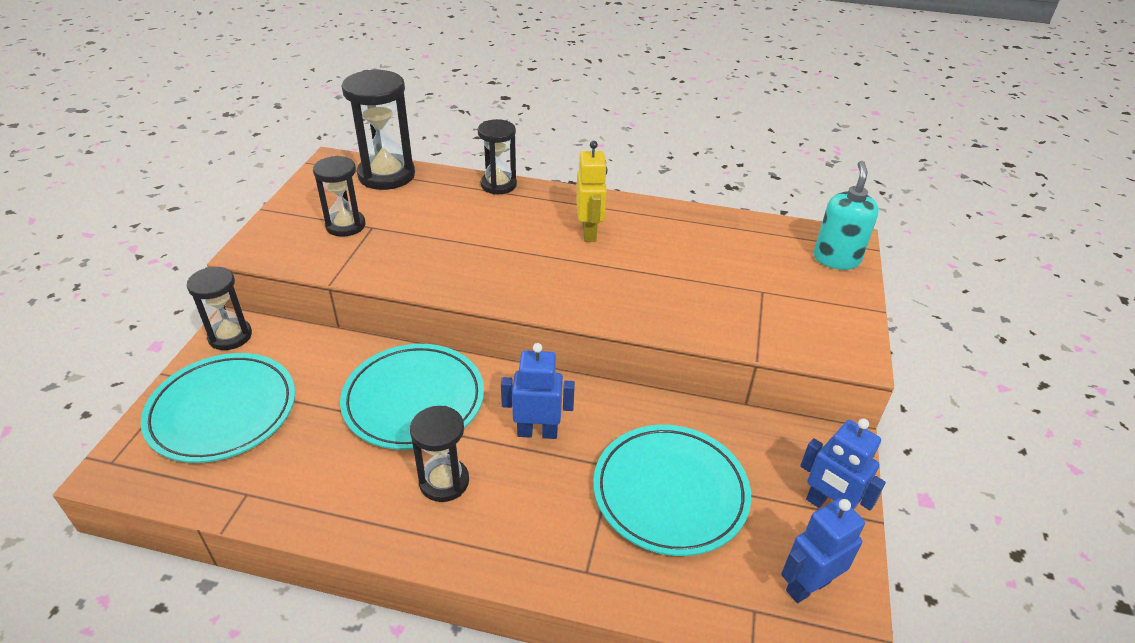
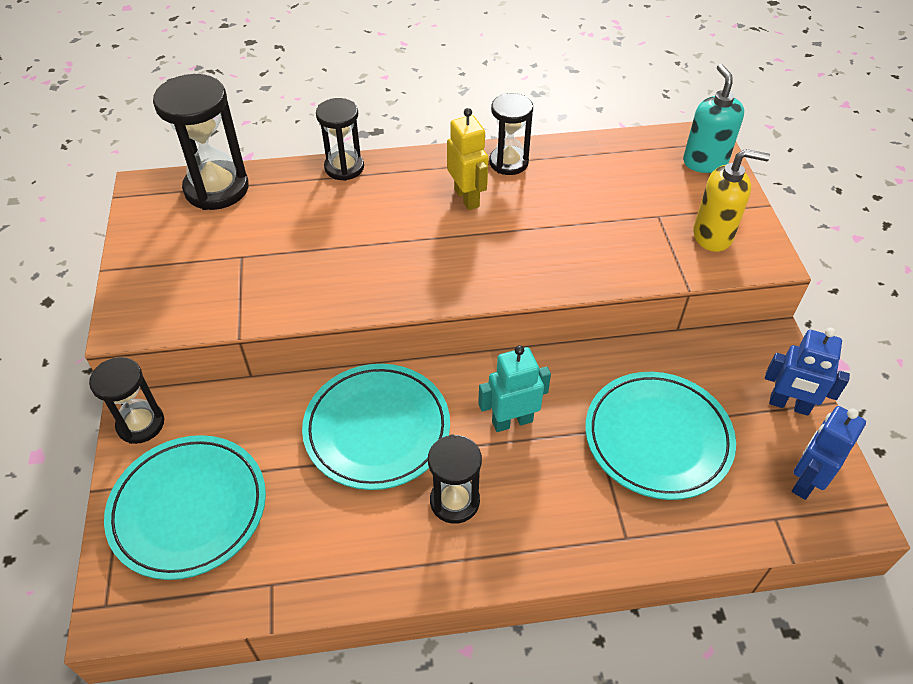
camera: 20 degrees left, 10 degrees up
black hourglass [313,156,365,237] -> black hourglass moved to [489,93,533,175]
blue robot [501,343,575,439] -> turquoise robot [478,345,551,432]
none -> yellow soap dispenser [693,149,770,252]

